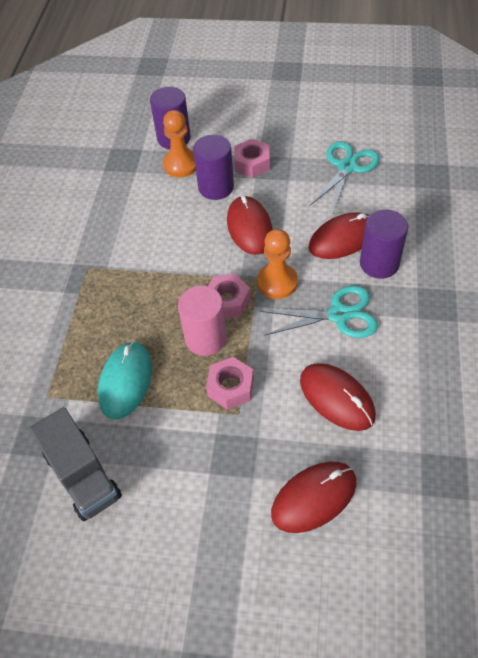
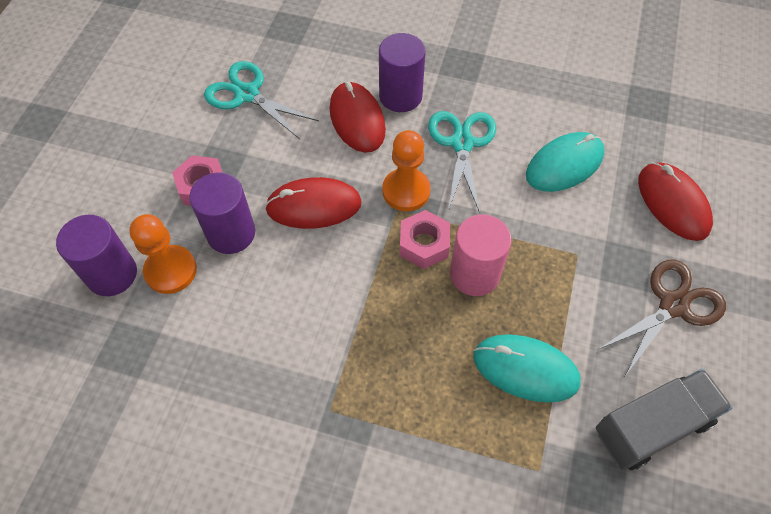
camera: 85 degrees left, 5 degrees up
pink nut [206,357,254,410] -> none
red mouse [300,363,376,431] -> turquoise mouse [526,132,605,192]
none -> brown scissors [597,259,726,376]

